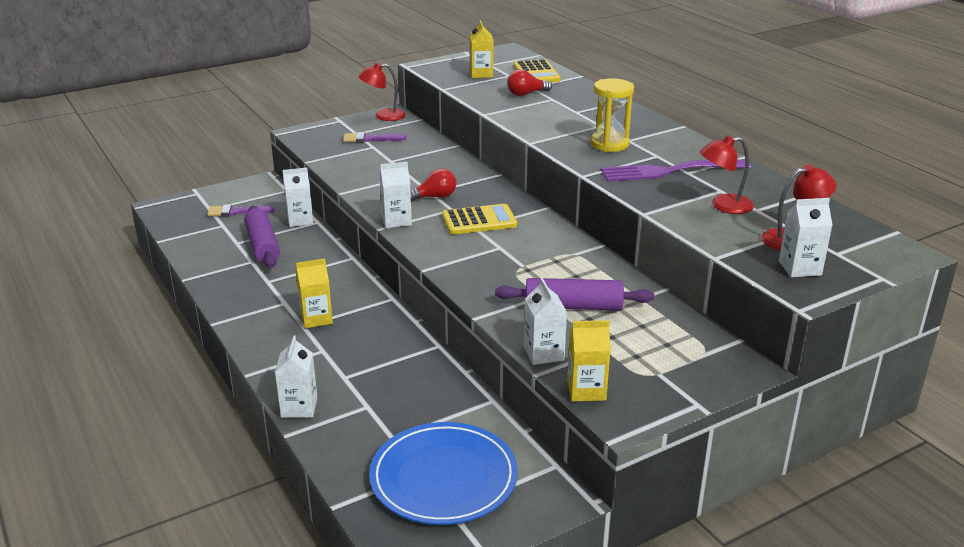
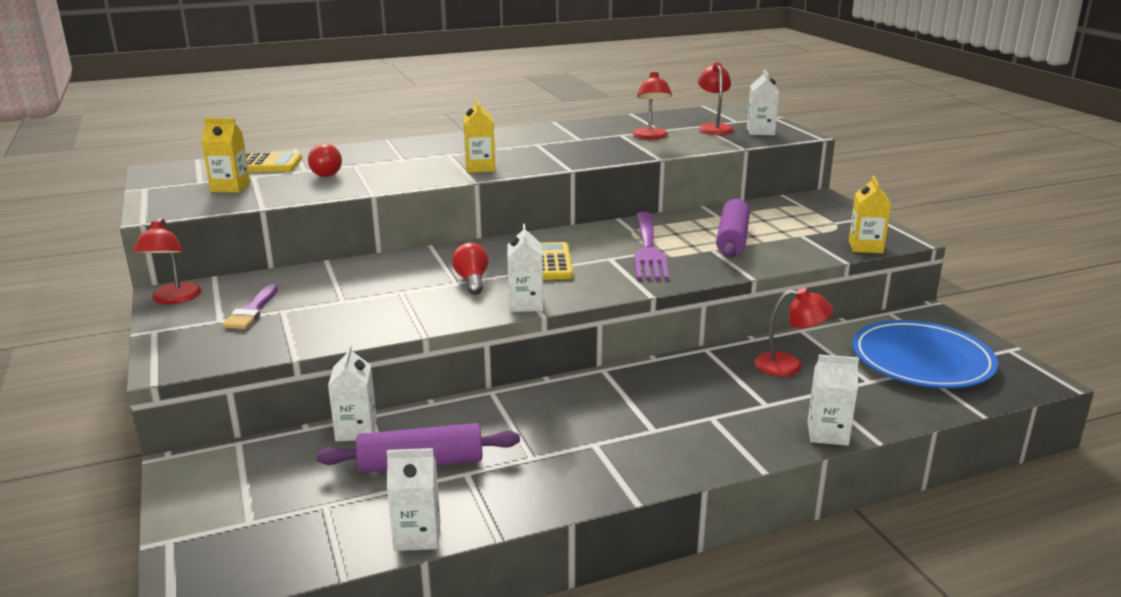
camera: 80 degrees left, 5 degrees down
purple brush [207,205,275,216] -> none
yellow carton [296,259,333,328] -> yellow carton moved to [463,98,495,173]
white carton [524,278,567,365] -> white carton moved to [387,448,440,551]
yellow hourglass [590,78,634,152] -> none
purple fork [601,160,751,181] -> purple fork moved to [634,212,669,280]
none -> red lamp [754,288,833,376]

